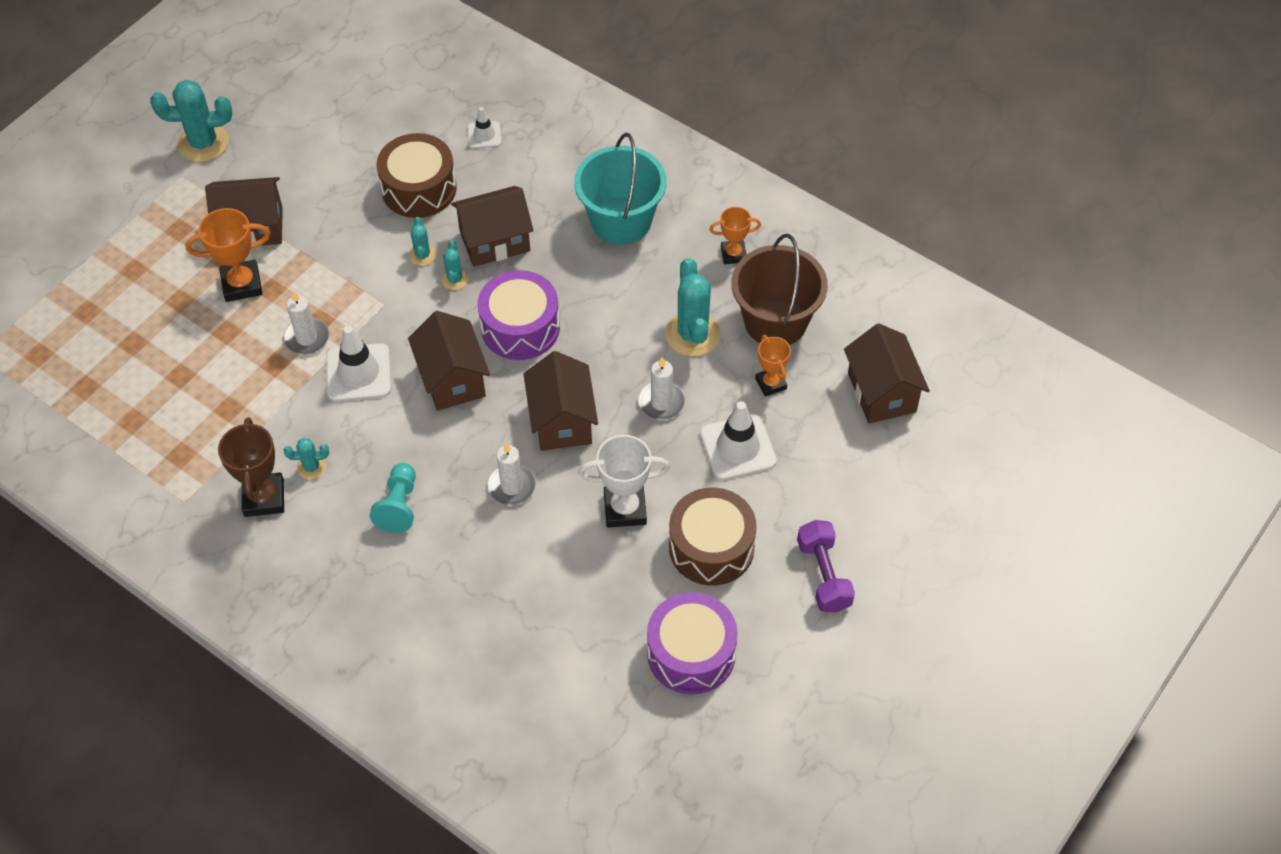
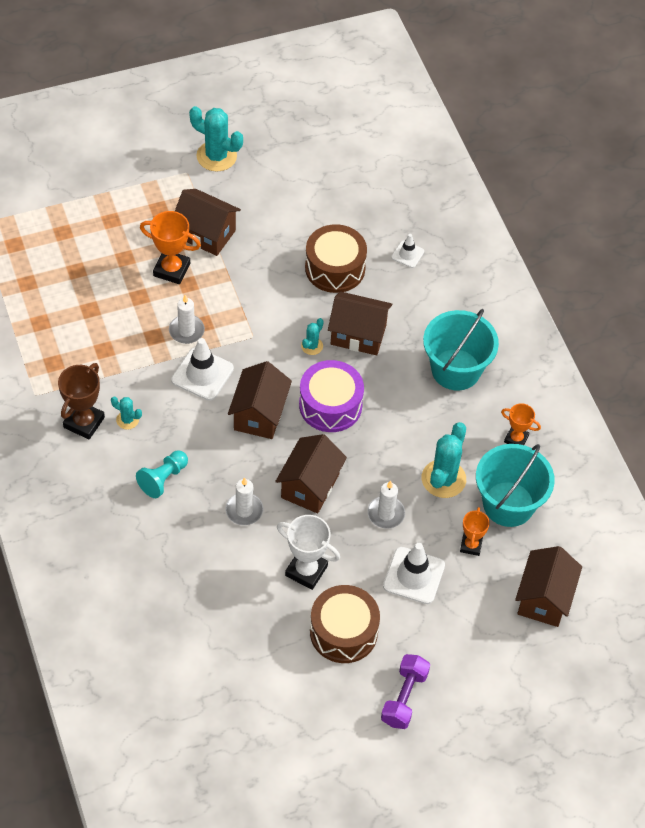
camera: 30 degrees right, 0 degrees up
turquoise cactus [409,217,436,266] -> none
purple drum [647,592,738,695] -> none
brown bucket [732,234,828,345] -> turquoise bucket [476,444,555,527]

